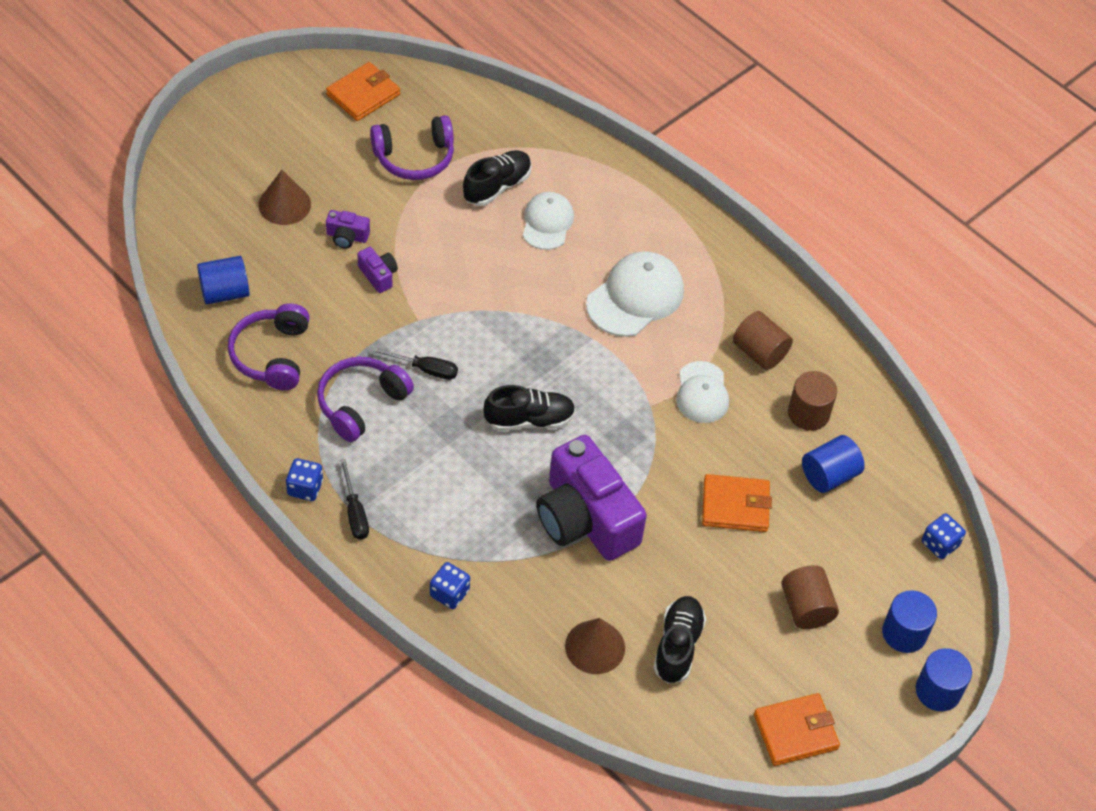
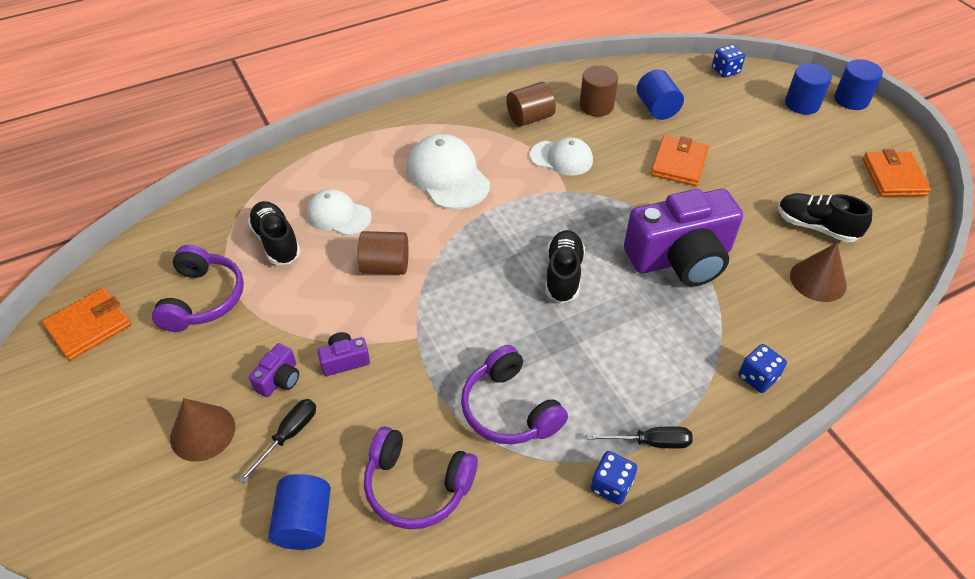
camera: 70 degrees left, 5 degrees down
orange wallet [326,62,400,121] -> orange wallet turned 75 degrees clockwise [42,288,131,360]
black screwdriver [372,347,458,380] -> black screwdriver moved to [238,399,316,483]
brown cylinder [781,565,839,629] -> brown cylinder moved to [357,231,408,275]

